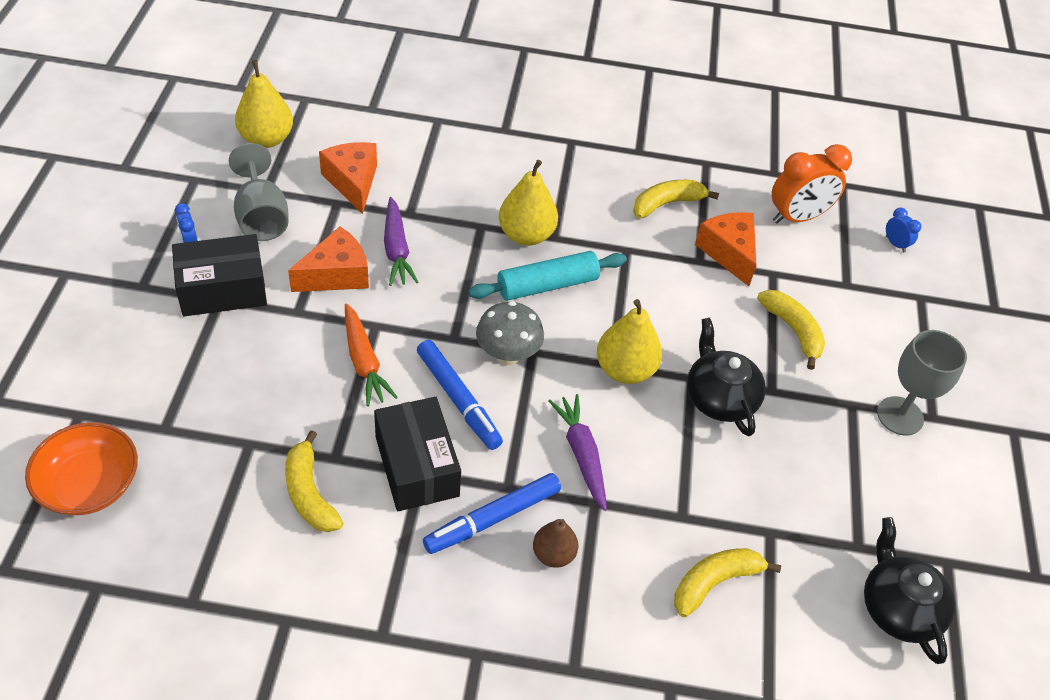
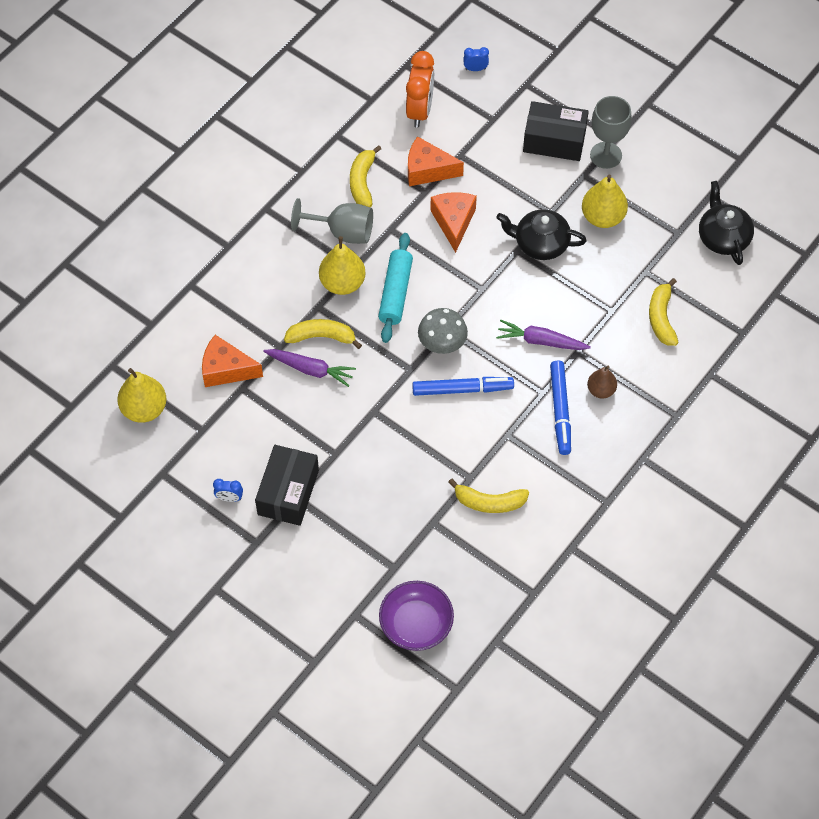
camera: 55 degrees left, 10 degrees up
orange bowl [25,422,138,515] -> purple bowl [379,581,454,651]
grey goblet [229,143,289,241] -> grey goblet moved to [291,198,373,244]
orange cheese [288,227,369,292] -> orange cheese moved to [430,192,477,253]
orange carrot [345,303,398,407] -> none
black box [374,397,461,511] -> black box moved to [523,101,589,161]
yellow pear [597,299,662,384] -> yellow pear moved to [582,174,628,228]
yellow banana [757,290,825,370] -> yellow banana moved to [284,319,362,349]
black teapot [864,517,956,664] -> black teapot turned 60 degrees clockwise [699,181,754,265]

